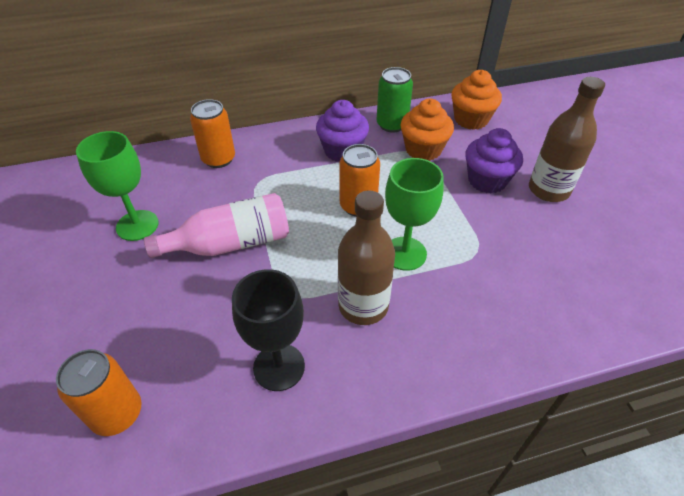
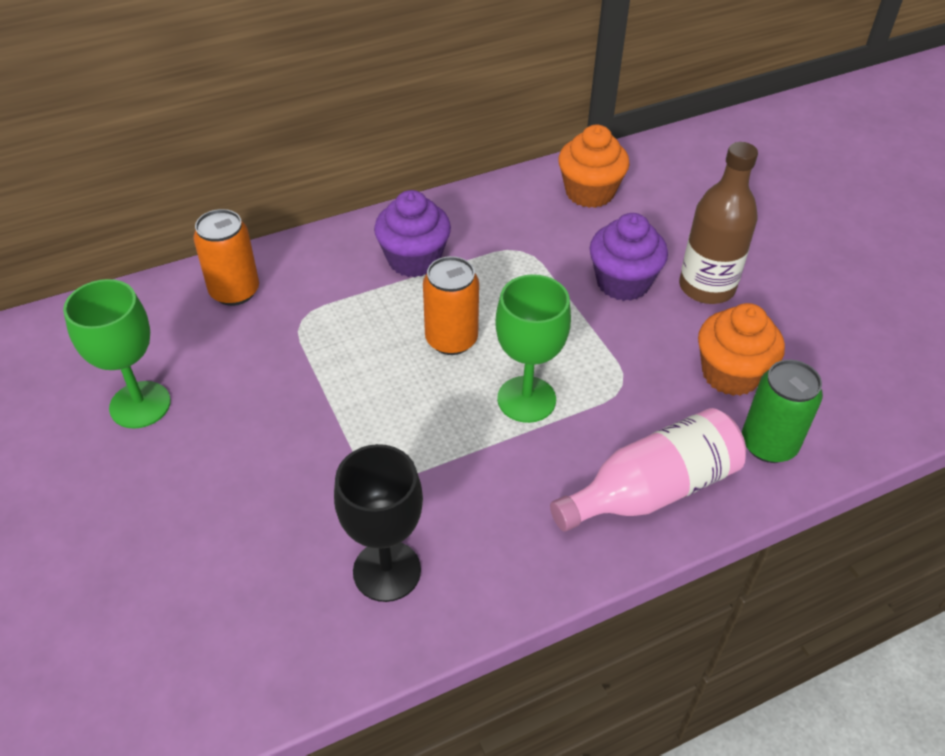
camera: 10 degrees left, 0 degrees up
orange can [56,349,142,436] -> none
pink bottle [144,193,289,258] -> pink bottle moved to [550,408,746,532]
brown bottle [338,190,395,325] -> none
green can [376,67,413,133] -> green can moved to [742,360,823,463]
orange cupcake [401,98,454,161] -> orange cupcake moved to [698,303,785,396]

